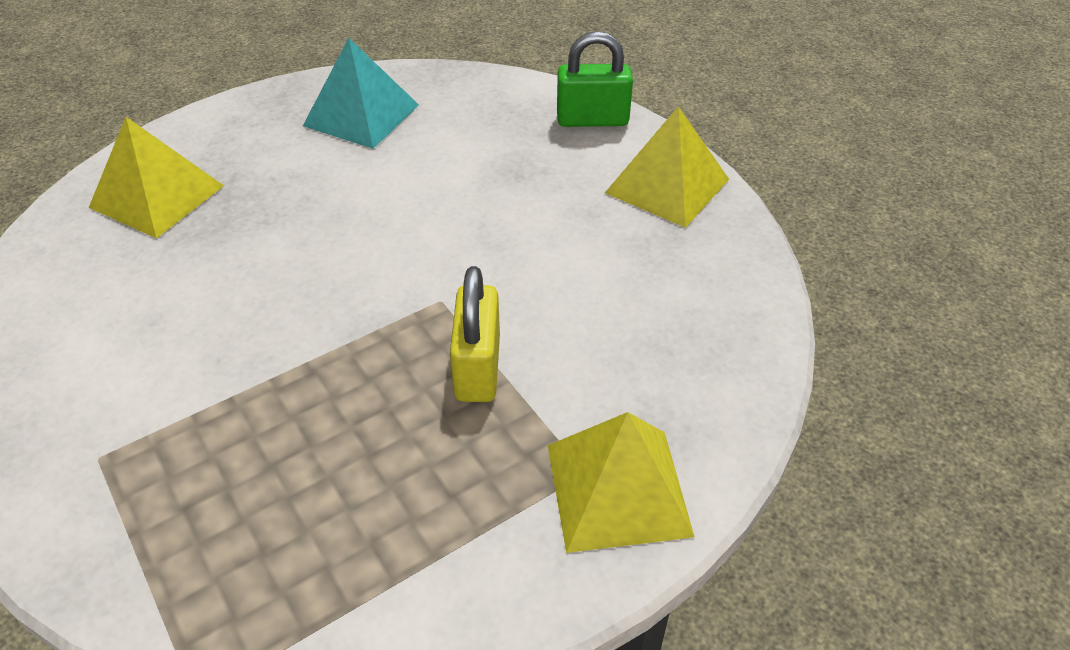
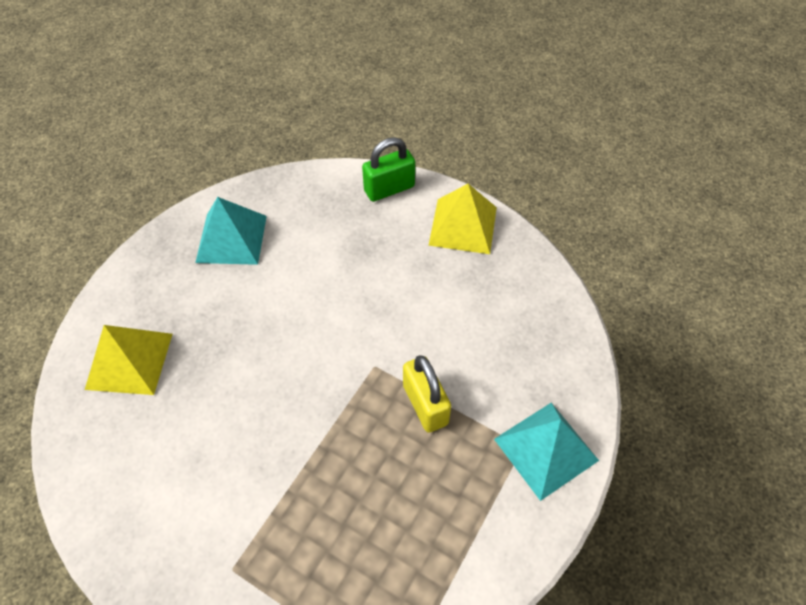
camera: 25 degrees left, 10 degrees up
yellow pyramid [548,412,695,553] -> turquoise pyramid [494,403,599,501]

